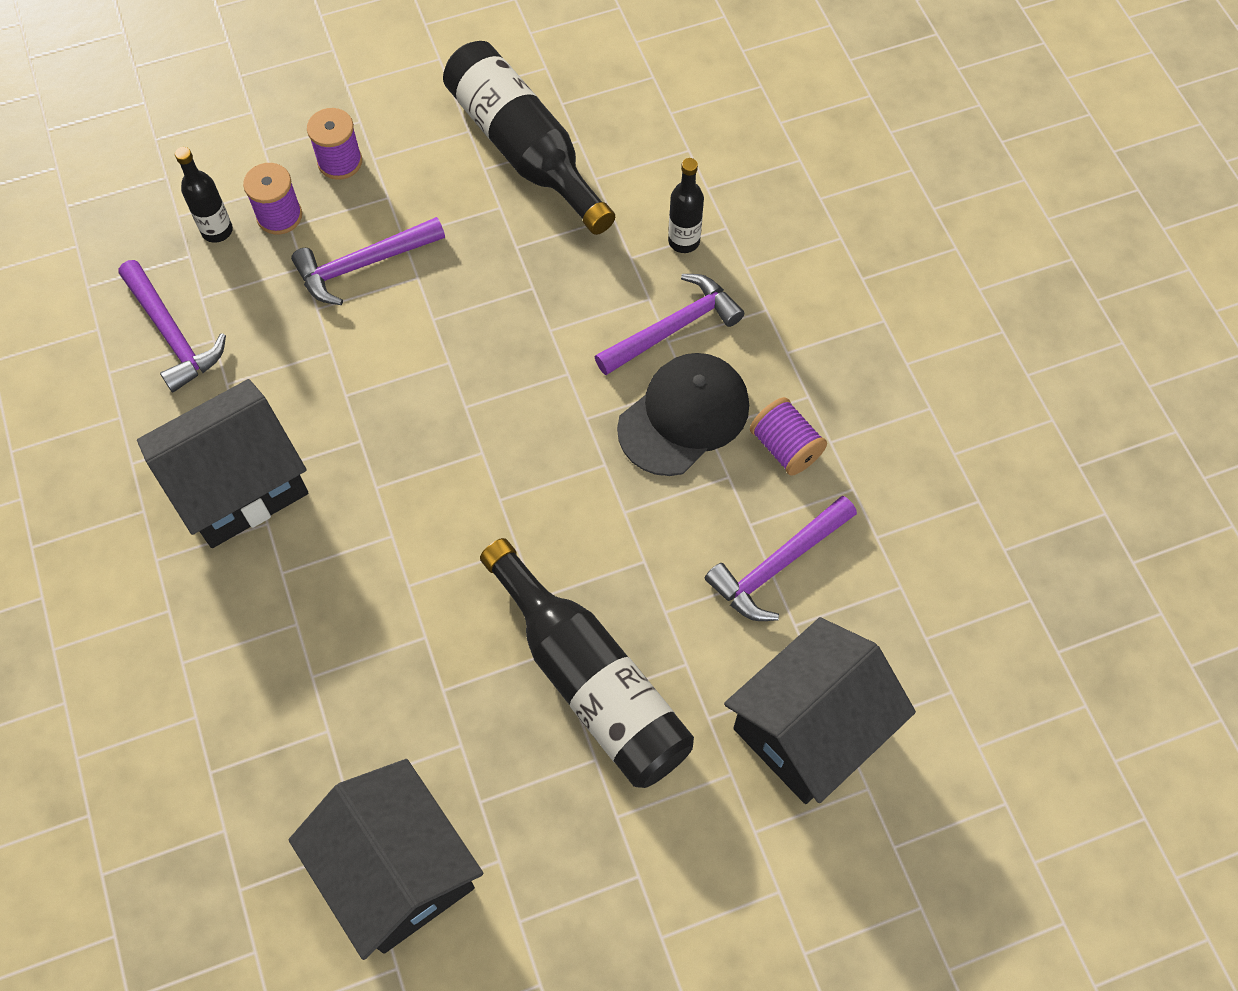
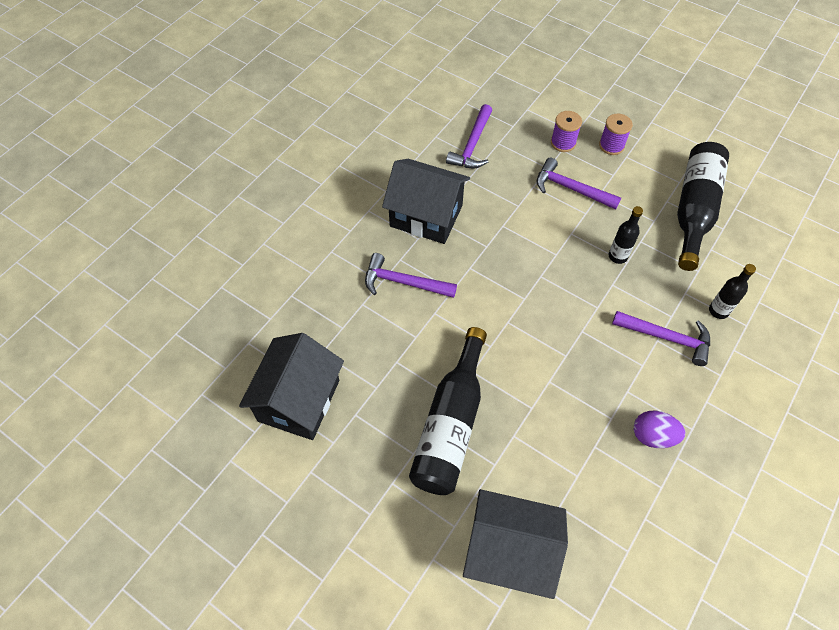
camera: 55 degrees right, 5 degrees down
black bottle [175,147,233,243] -> black bottle moved to [609,206,643,264]
black cap [617,353,749,476] -> none
purple hammer [705,496,857,621] -> purple hammer moved to [365,253,457,298]
purple spool [750,397,827,476] -> purple egg [634,410,685,448]

